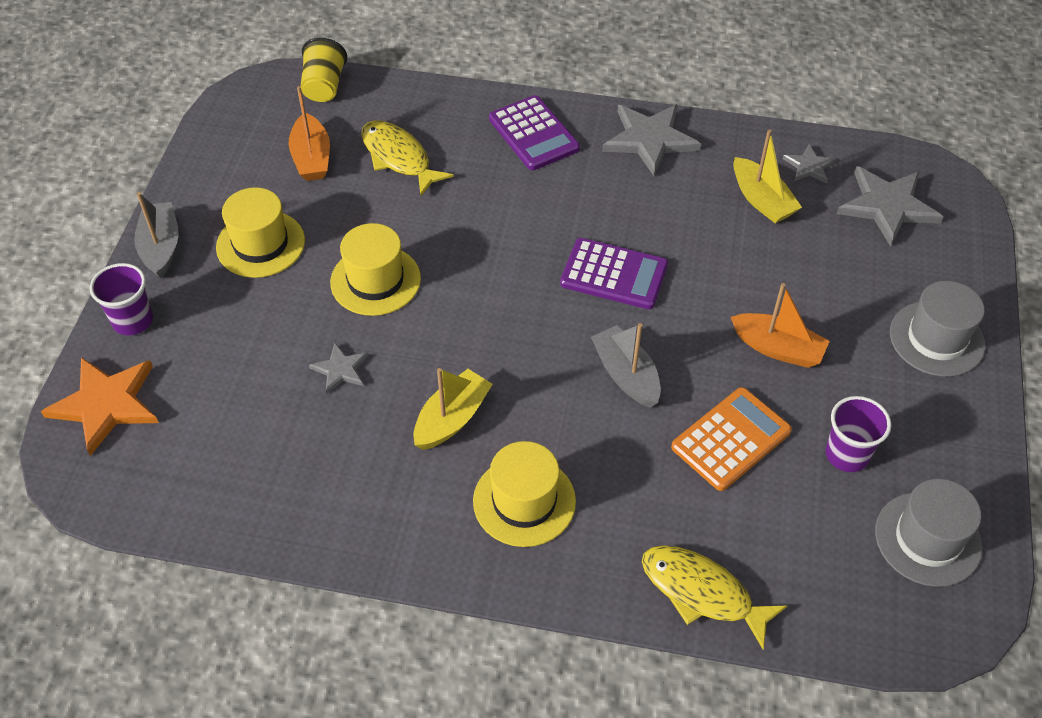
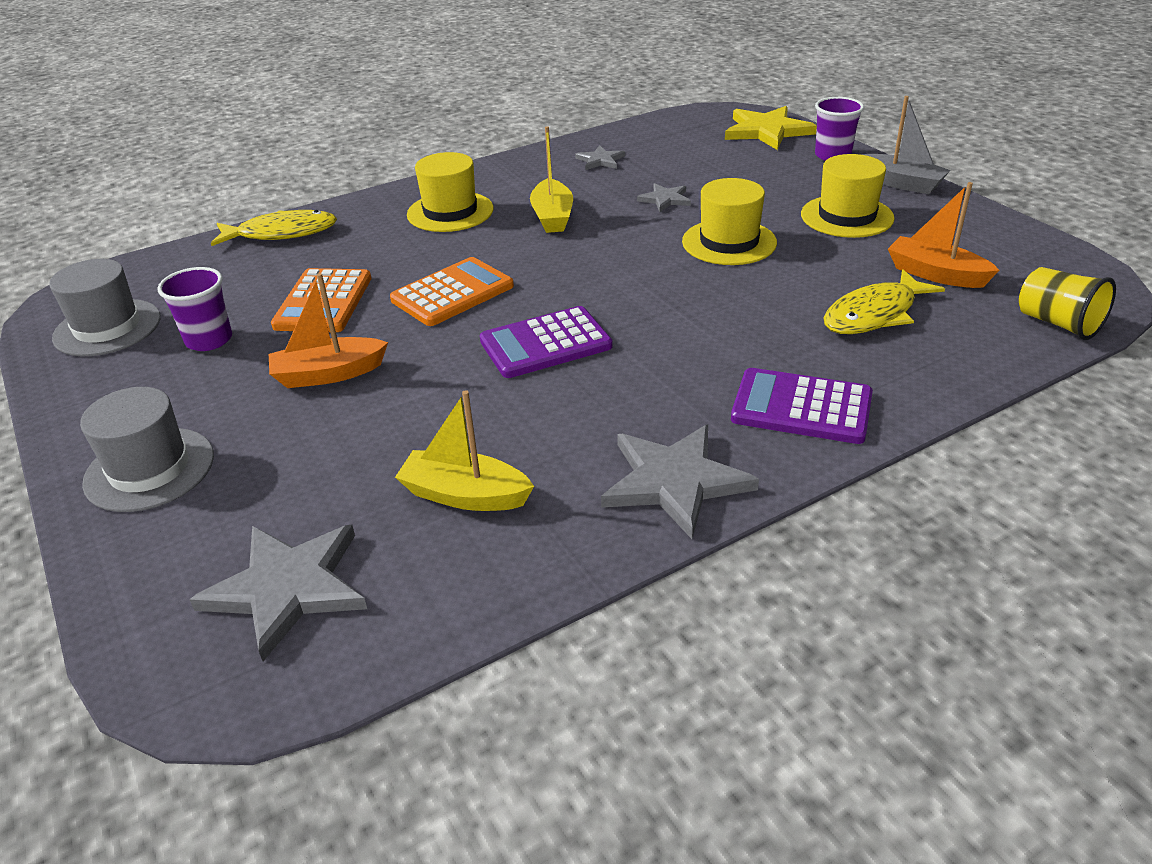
camera: 140 degrees right, 15 degrees down
orange star [41,357,159,456] -> yellow star [725,106,817,150]
yellow fish [361,120,454,196] -> yellow fish turned 135 degrees clockwise [824,269,945,334]
grey boat [591,323,661,408] -> orange calculator [390,257,514,326]
grey star [783,144,836,184] -> grey star moved to [575,145,625,170]

